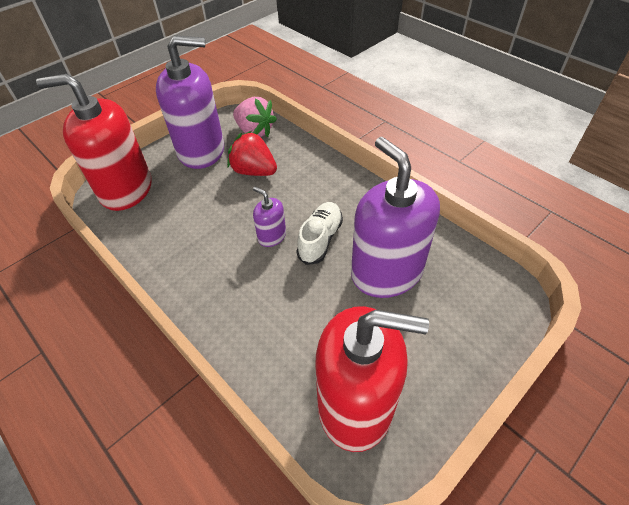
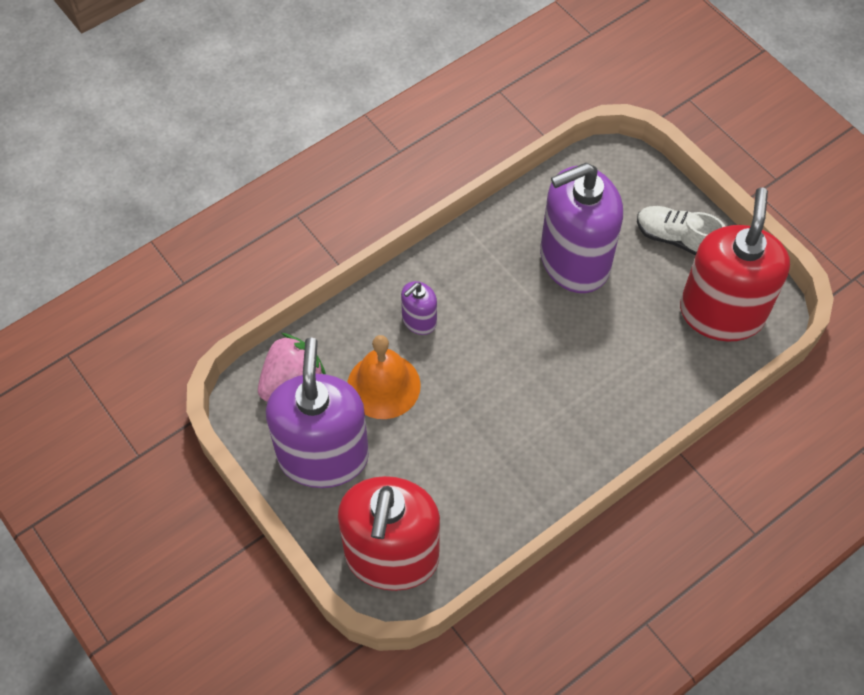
camera: 85 degrees left, 10 degrees up
red strawberry [227,131,277,176] -> orange bell [347,335,421,419]
purple soap dispenser [253,187,286,247] -> purple soap dispenser moved to [401,281,437,335]
white shoe [296,202,343,265] -> white shoe moved to [637,206,725,256]

